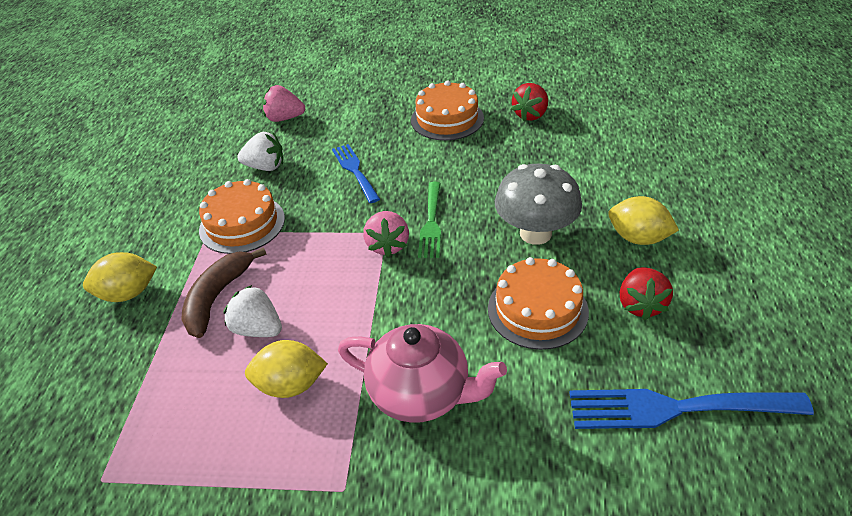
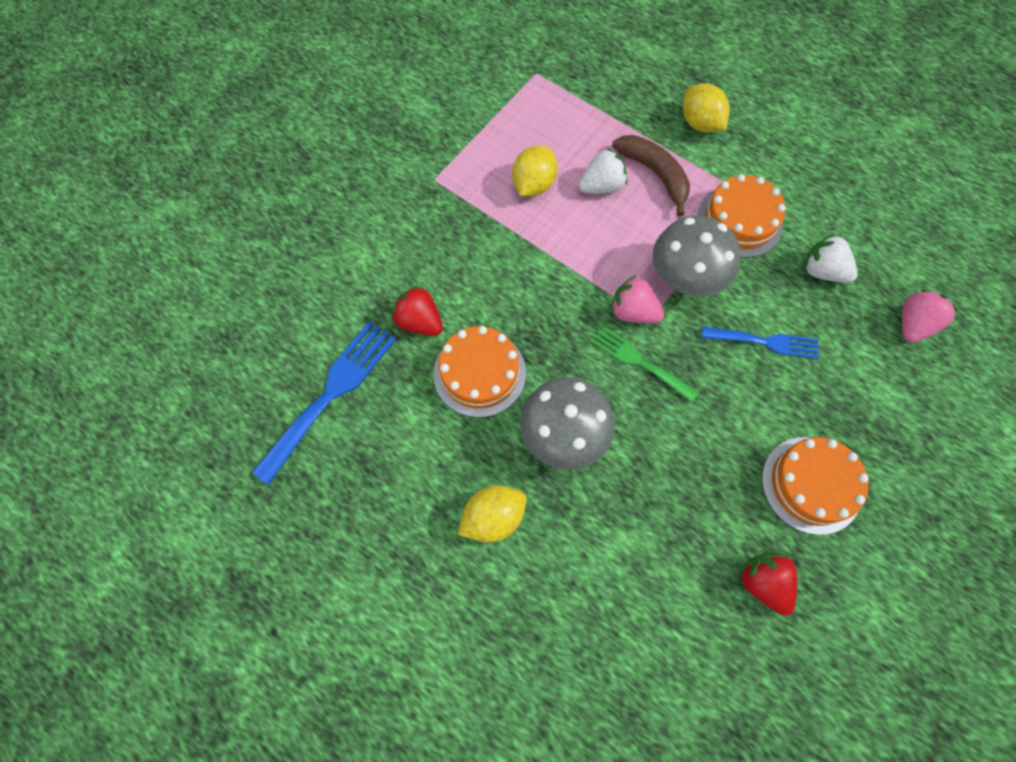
camera: 120 degrees right, 25 degrees up
yellow lemon [83,252,157,302] -> yellow lemon turned 45 degrees counterclockwise [683,84,730,133]
white strawberry [237,132,283,171] -> white strawberry turned 90 degrees clockwise [805,234,858,283]
pink teapot [338,324,507,423] -> none
red strawberry [620,267,673,320] -> red strawberry moved to [392,286,443,336]
none -> grey mushroom [653,216,740,297]

